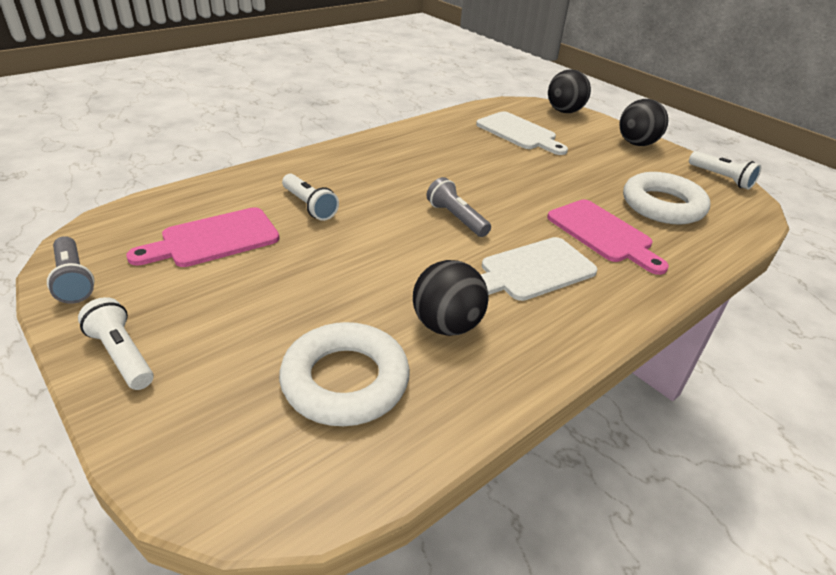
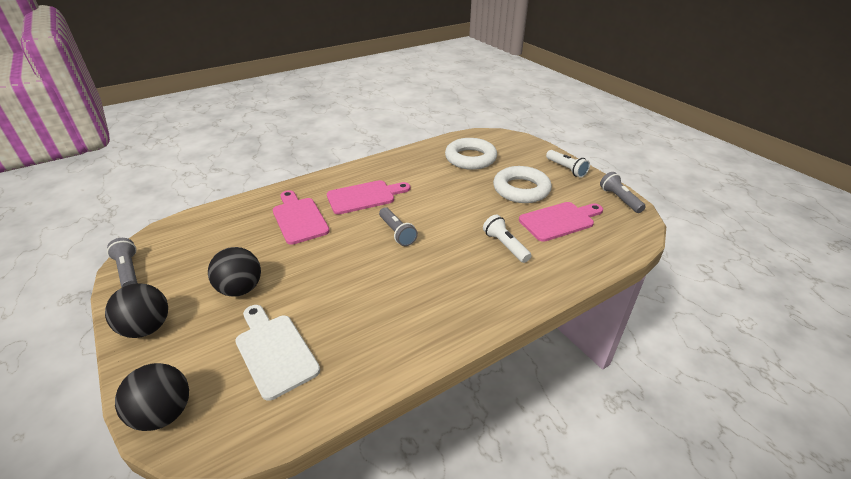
camera: 170 degrees left, 0 degrees up
black ball [413,260,489,336] -> black ball moved to [208,247,261,297]
white cutting board [481,237,598,301] -> pink cutting board [327,180,411,214]
white ring [623,172,710,224] -> white ring moved to [493,166,552,203]
white flashlight [689,151,761,190] -> grey flashlight [107,238,137,287]

